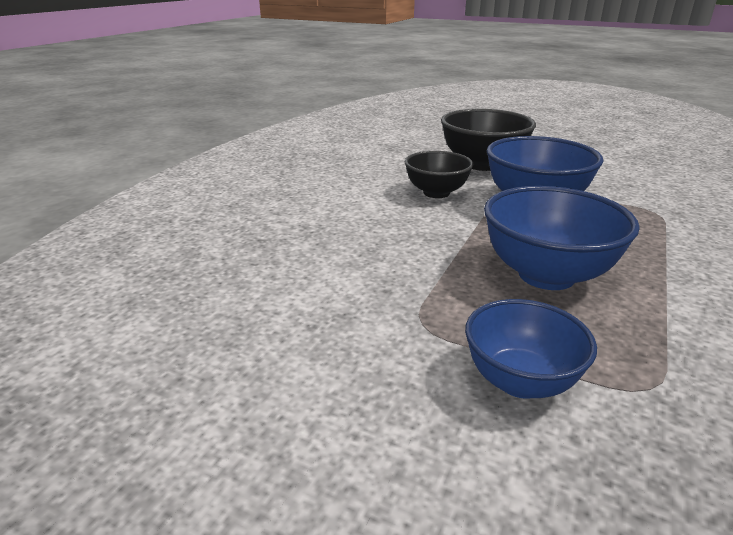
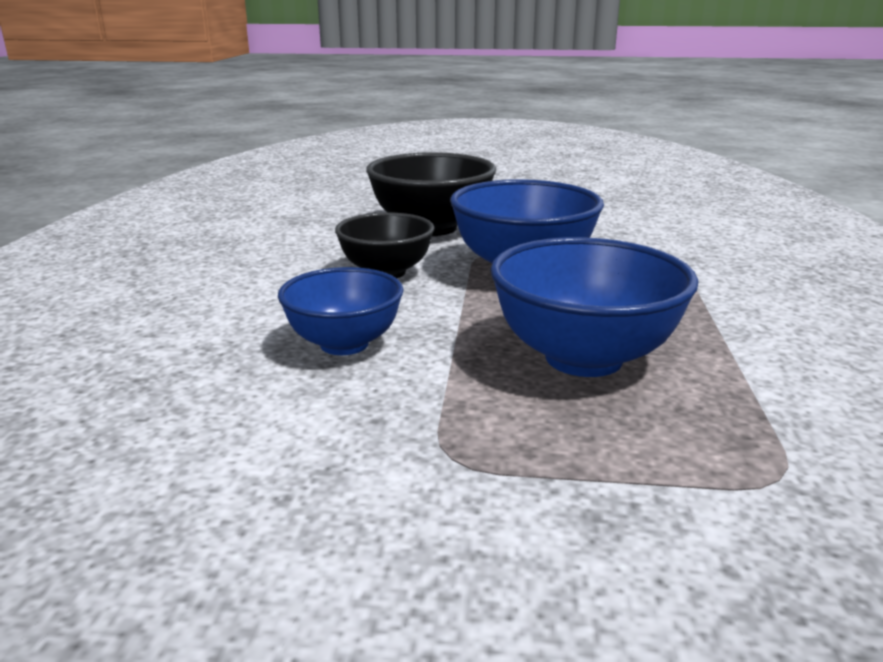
camera: 20 degrees left, 5 degrees down
blue bowl [465,299,597,399] -> blue bowl moved to [278,267,404,355]

